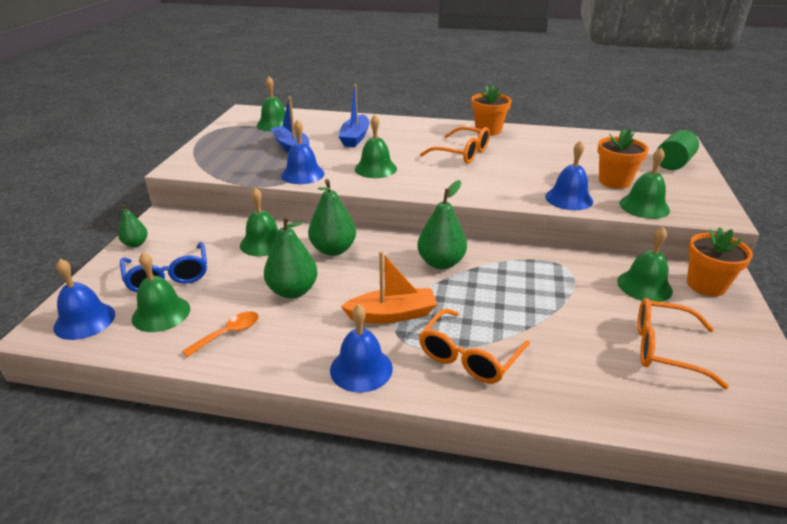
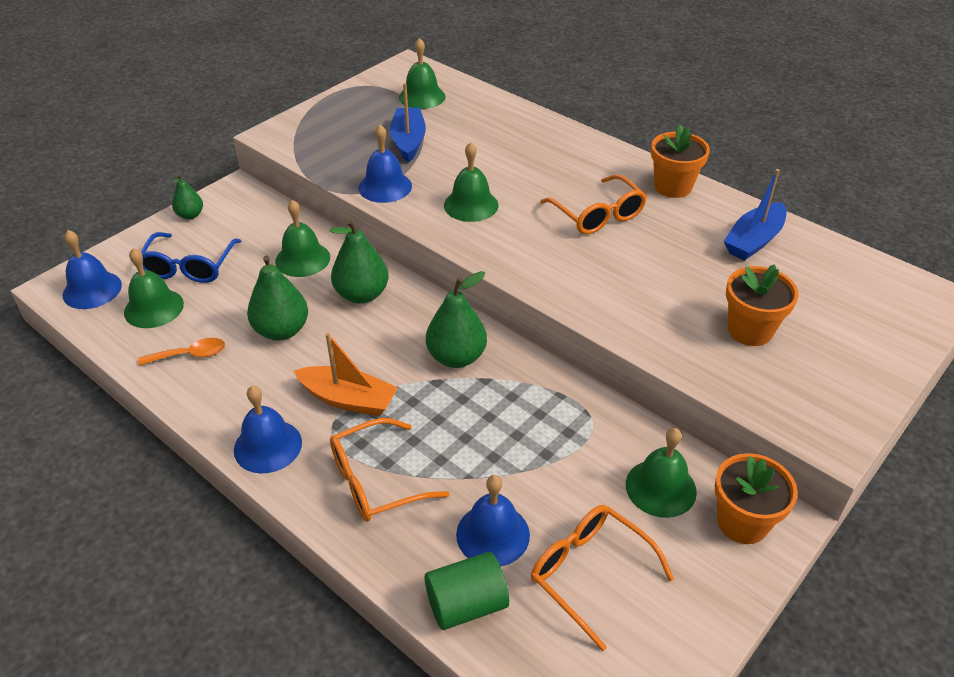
camera: 30 degrees right, 10 degrees up
blue boat [338,84,370,147] -> blue boat moved to [724,169,786,261]
blue bell [545,140,593,210] -> blue bell moved to [456,475,530,566]
green bell [619,148,670,219] -> none
green cylinder [657,130,699,170] -> green cylinder moved to [424,552,509,630]

